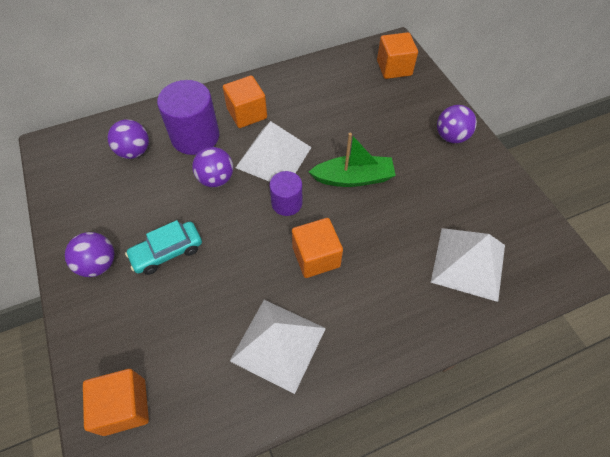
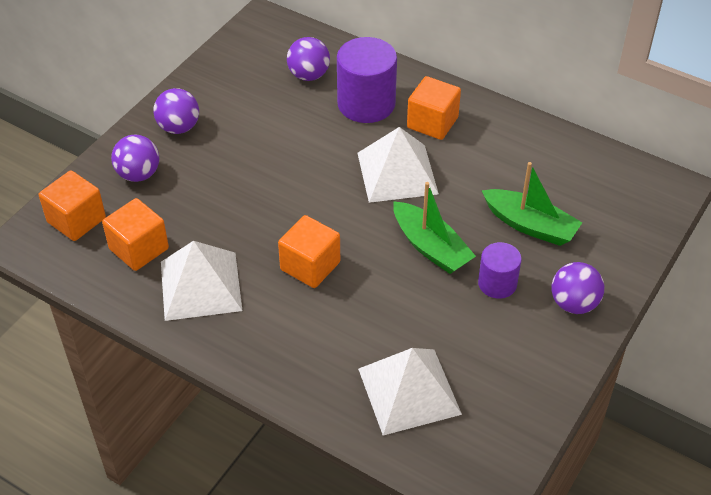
camera: 55 degrees right, 10 degrees down
turquoise car [125,220,202,275] -> none
purple ball [192,147,233,187] -> purple ball moved to [111,135,159,182]
purple cylinder [269,171,302,216] -> purple cylinder moved to [478,242,522,299]
orange cube [377,32,418,79] -> orange cube moved to [102,198,169,271]
none -> green boat [482,162,583,246]

